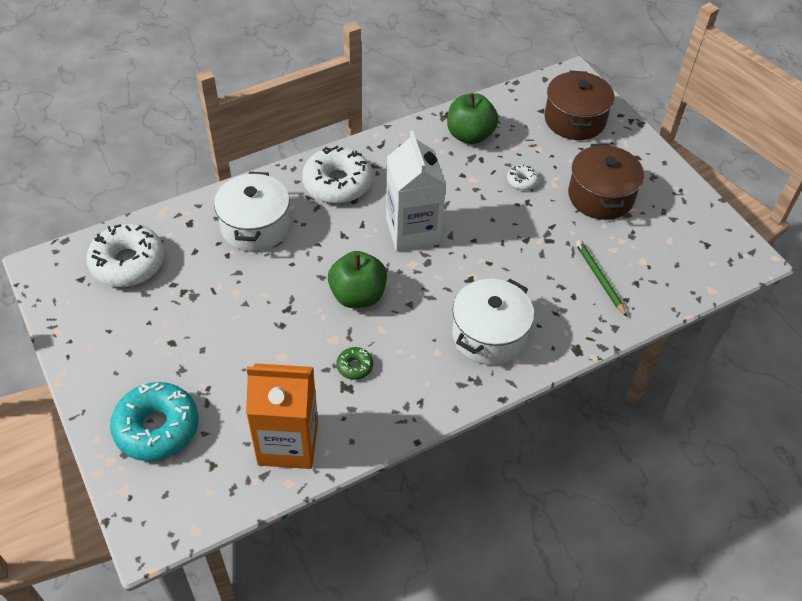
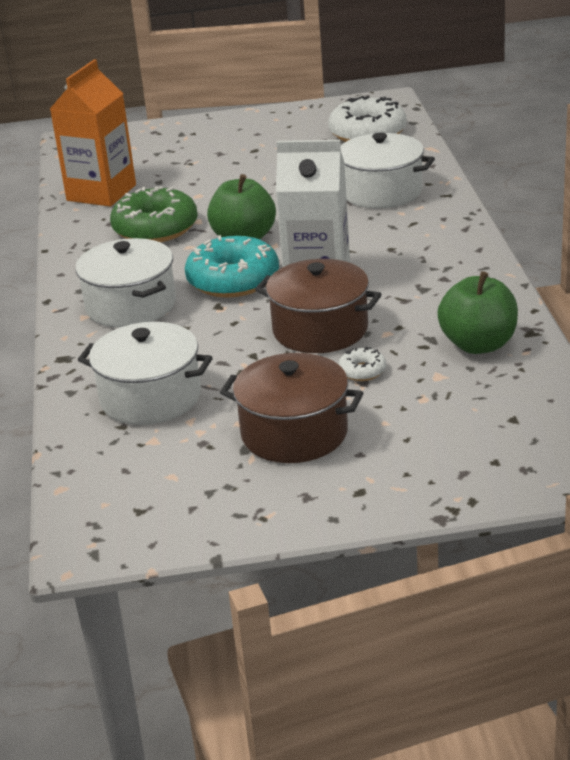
camera: 115 degrees right, 20 degrees down
turquoise donut [110,382,199,461] -> turquoise donut moved to [185,235,279,298]
white donut [302,146,372,203] -> none
green donut [337,347,373,380] -> green donut [110,187,198,242], size x2.21
brown pot [544,71,615,140] -> brown pot moved to [255,259,382,353]
green pencil [576,240,627,317] -> white pot [78,322,213,425]

